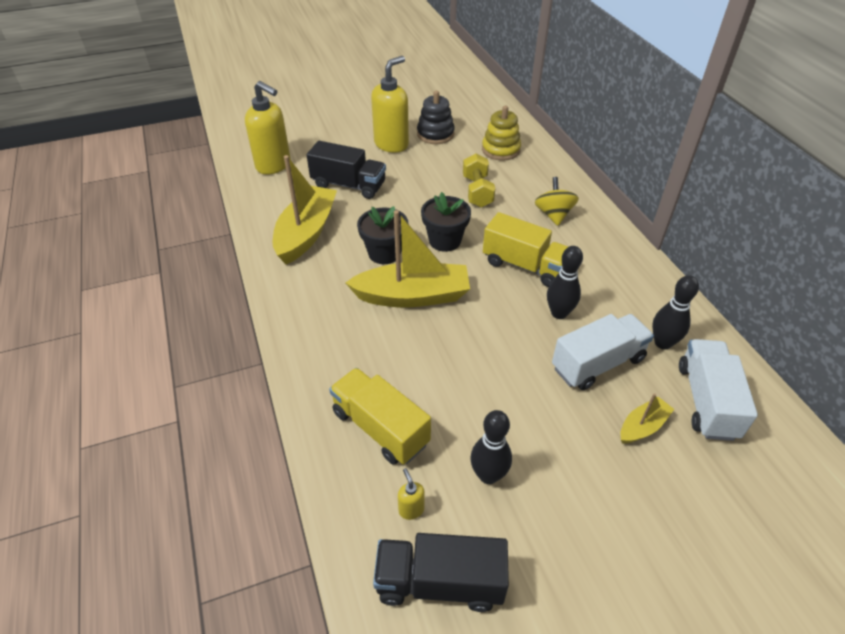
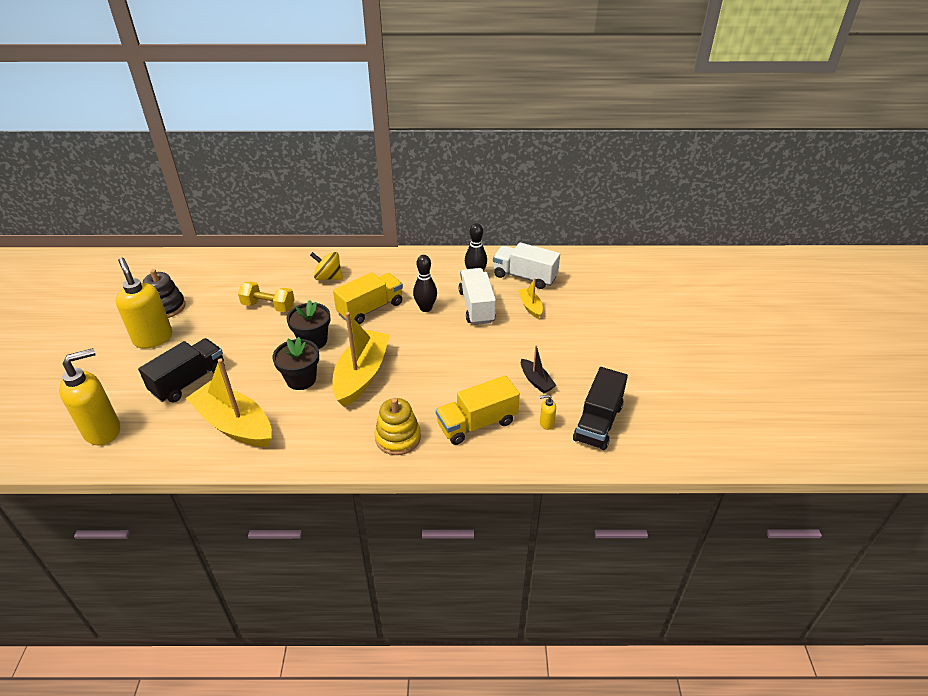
camera: 70 degrees left, 5 degrees down
black bowling pin [470,410,512,484] -> black boat [521,345,557,394]
yellow stacking toy [482,106,521,161] -> yellow stacking toy moved to [375,398,421,455]

